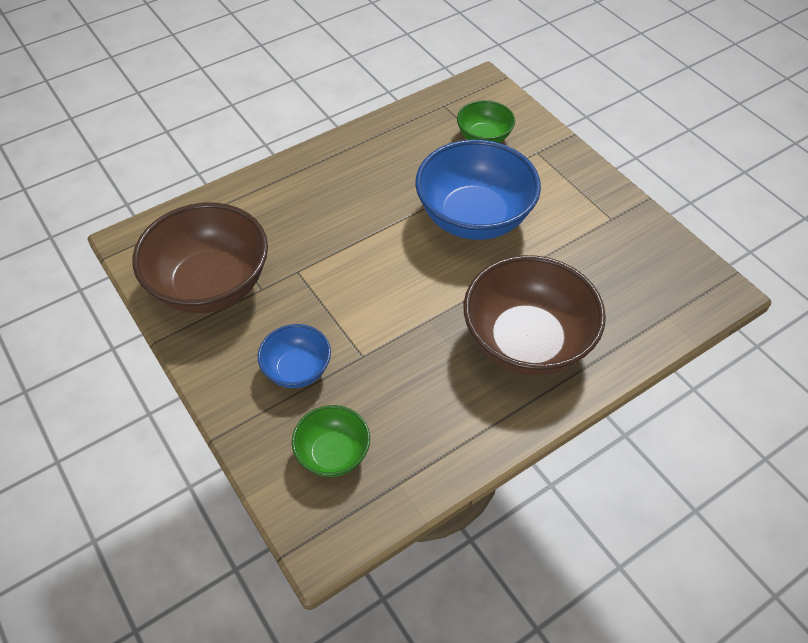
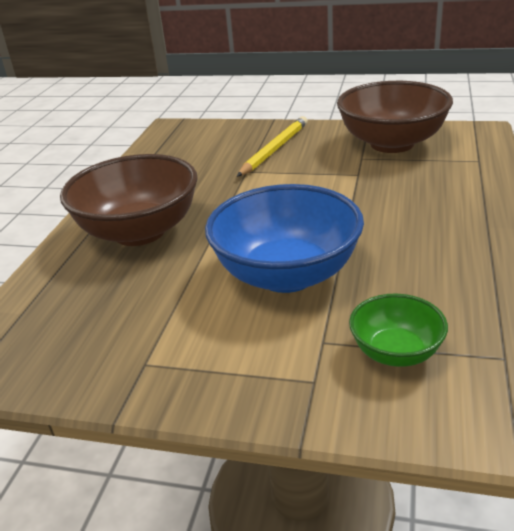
camera: 140 degrees right, 20 degrees down
blue bowl [258,324,331,388] -> yellow pencil [237,116,308,177]
green bowl [292,405,370,477] -> none

